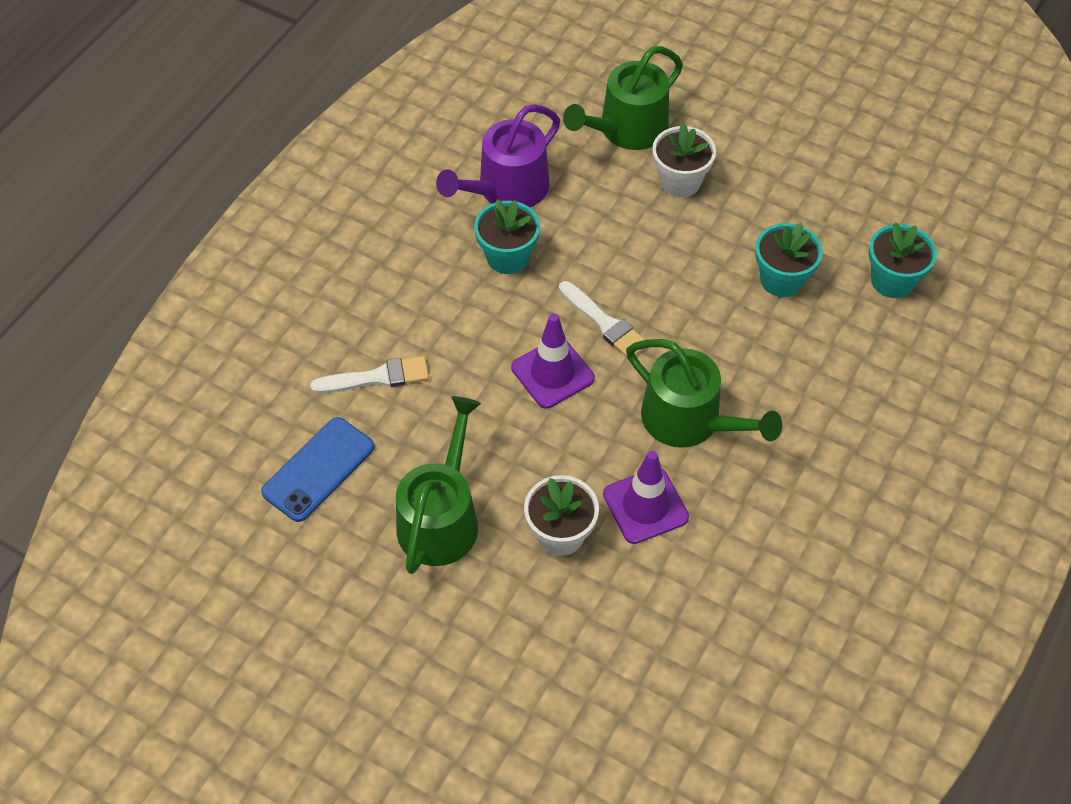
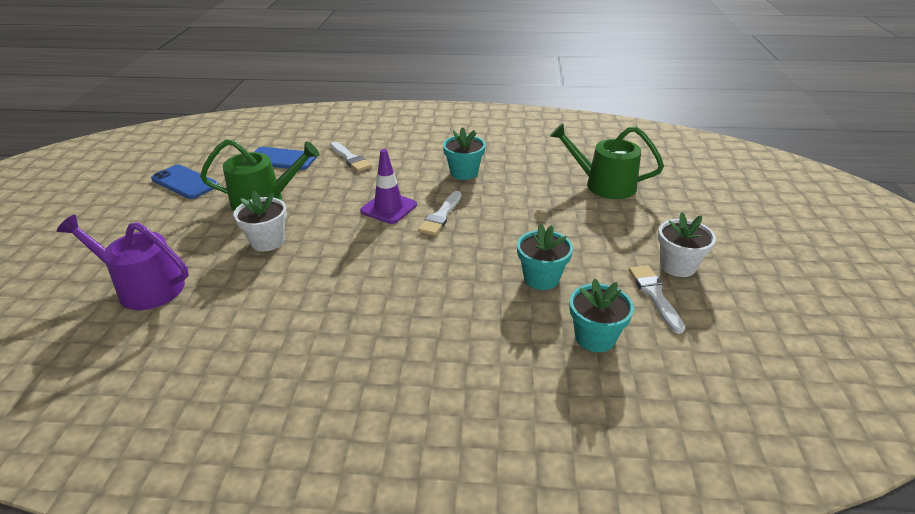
camera: 65 degrees right, 20 degrees down
purple watering can [436,104,560,207] -> purple watering can moved to [57,215,189,310]
purple traffic cone [603,450,689,544] -> none
green watering can [626,339,782,448] -> none
white flower pot [652,123,716,197] -> white flower pot moved to [658,212,716,277]
none -> blue phone [151,165,219,199]
none -> white brush [629,265,685,334]

